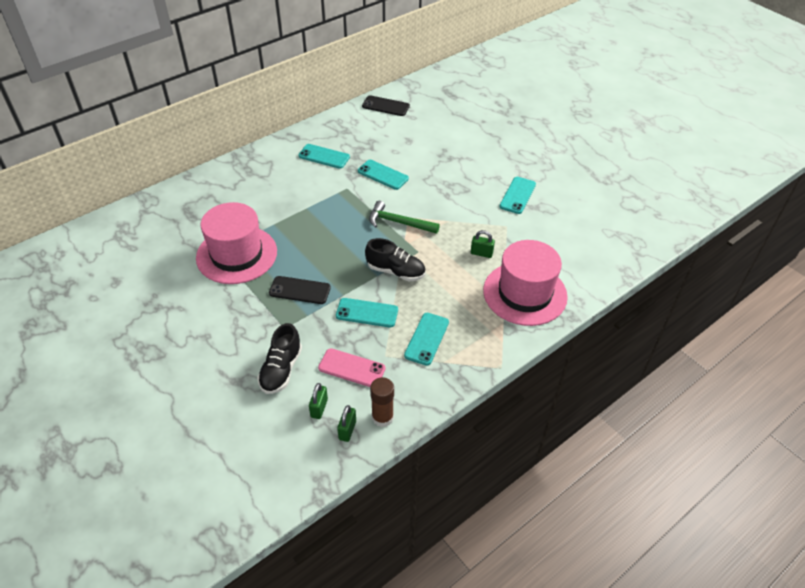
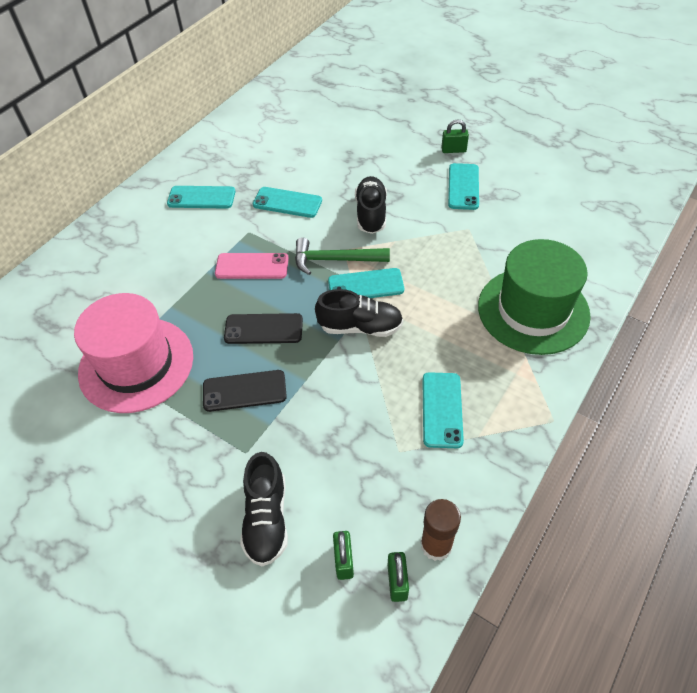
camera: 15 degrees left, 5 degrees up
pink phone [318,348,386,387] -> pink phone moved to [215,253,289,279]
turquoise phone [336,298,398,327] -> turquoise phone moved to [328,268,404,298]
black phone [362,96,410,116] -> black phone moved to [224,313,303,344]
green padlock [471,230,495,258] -> green padlock moved to [442,119,469,153]
pink hat [483,240,568,326] -> green hat [478,239,591,355]
none -> black shoe [355,176,387,234]

